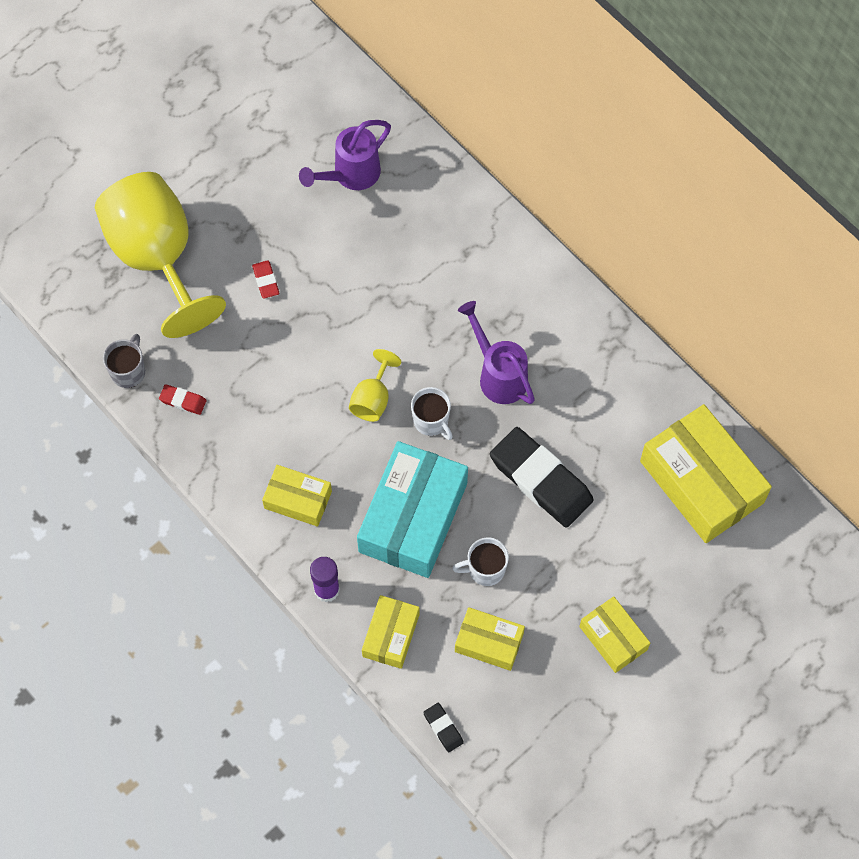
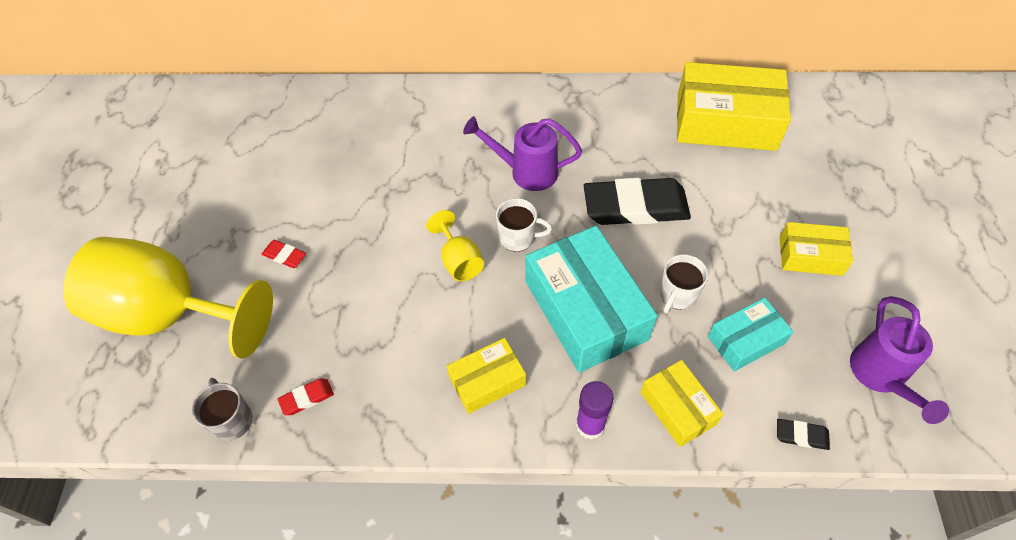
camera: 45 degrees left, 10 degrees down
purple watering can [299,120,391,190] -> purple watering can moved to [850,296,949,424]
yellow box [455,607,525,671] -> turquoise box [708,298,793,371]

